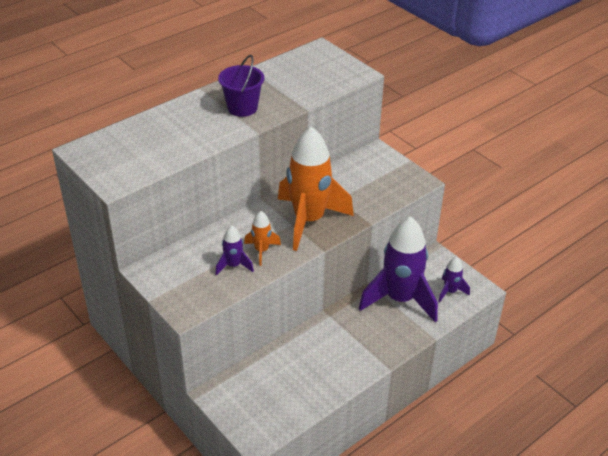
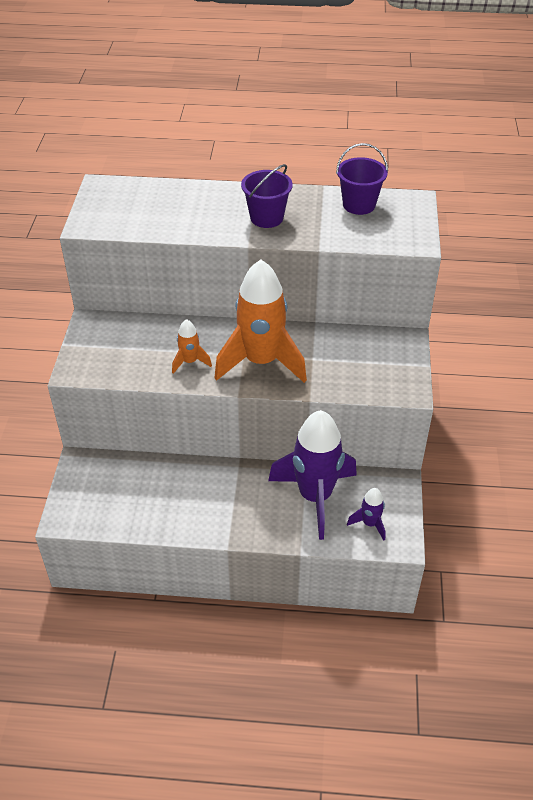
camera: 45 degrees right, 5 degrees up
purple rocket [215,226,254,276] -> none
none -> purple bucket [336,143,388,215]

